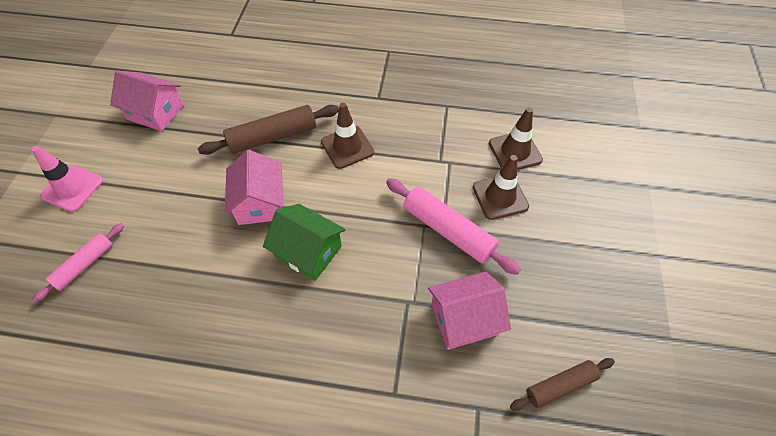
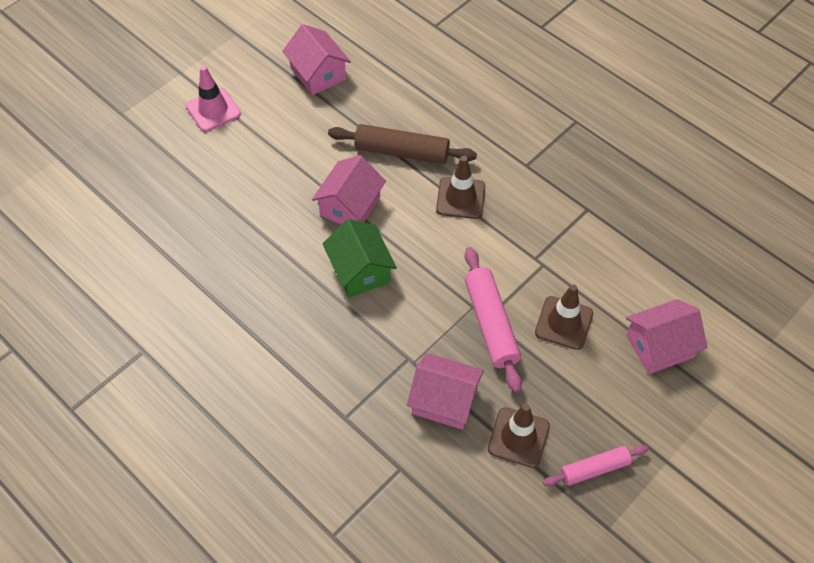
camera: 35 degrees right, 0 degrees up
pink rolling pin [32,223,124,303] -> pink rolling pin moved to [543,445,648,487]
brown traffic cone [489,107,543,170] -> brown traffic cone moved to [488,403,550,468]
brown rolling pin [510,358,615,411] -> none
none -> pink house [626,299,708,374]

